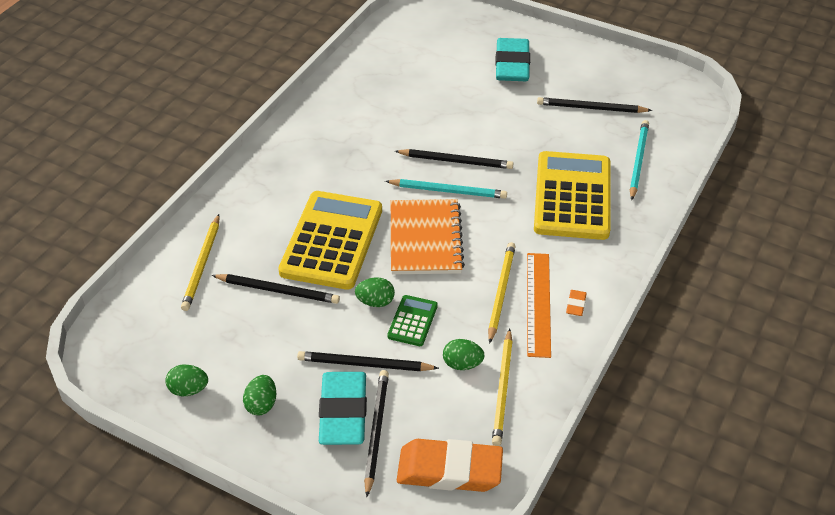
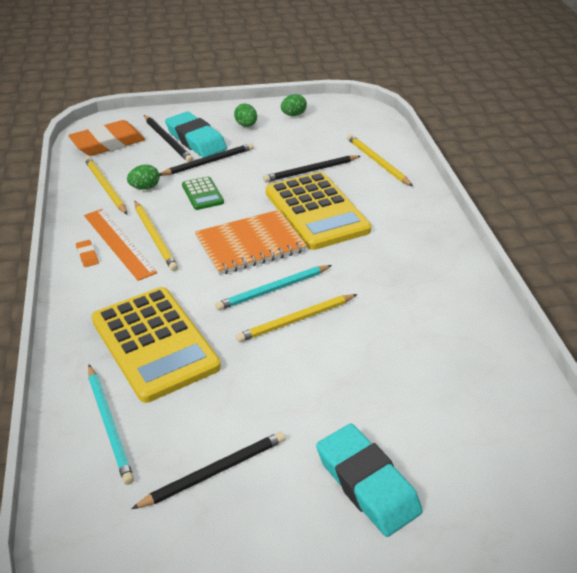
camera: 140 degrees right, 5 degrees down
green egg [355,277,395,307] -> none
orange notebook [391,199,465,275] -> orange notebook turned 75 degrees counterclockwise [195,210,307,275]
black pencil [395,149,514,169] -> yellow pencil [236,294,358,342]

